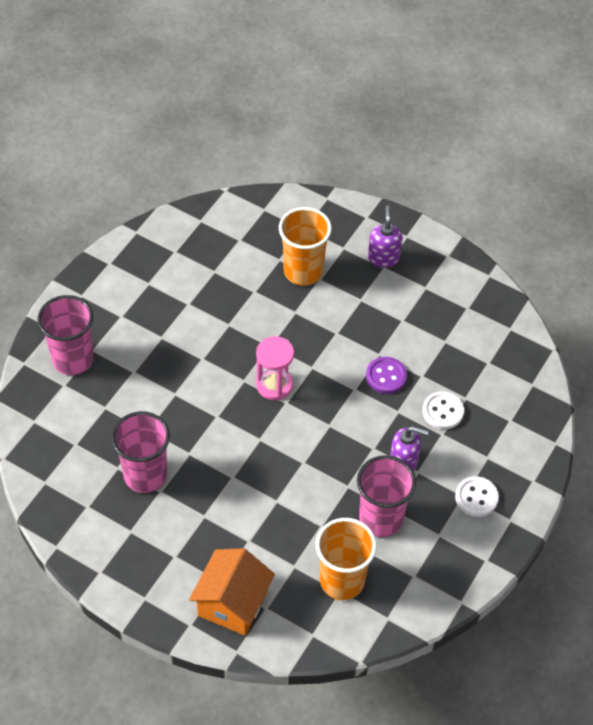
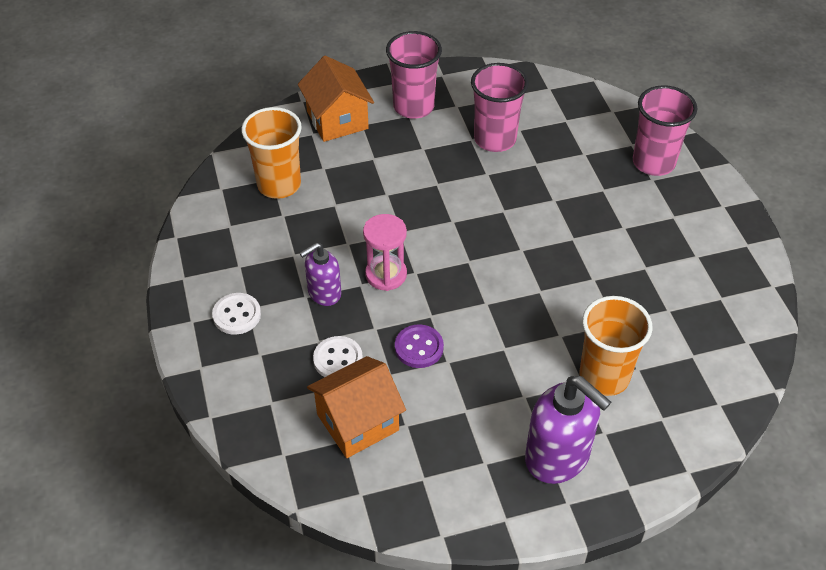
camera: 135 degrees right, 5 degrees down
pink hourglass [256,336,294,400] -> pink hourglass moved to [363,214,407,291]
pink cup [357,455,416,537] -> pink cup moved to [386,31,442,119]
purple soap dispenser [368,205,403,268] -> purple soap dispenser [525,376,611,484], size x1.68
none -> orange house [307,356,406,458]

